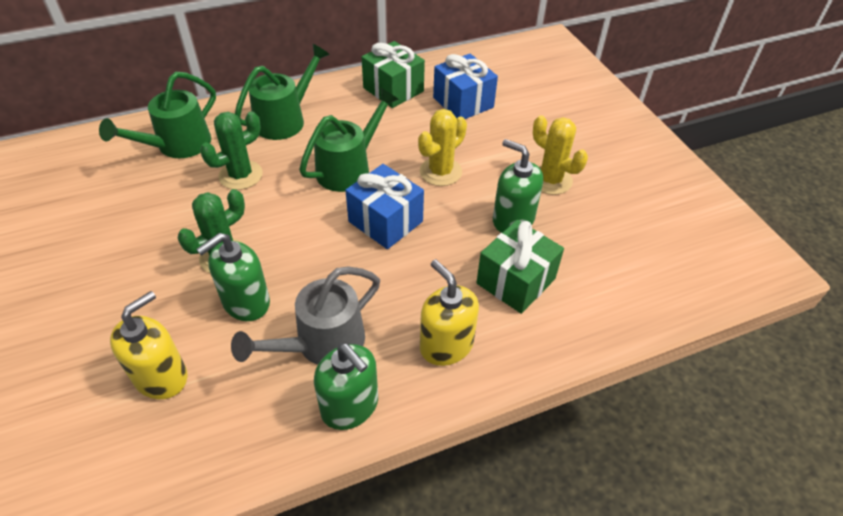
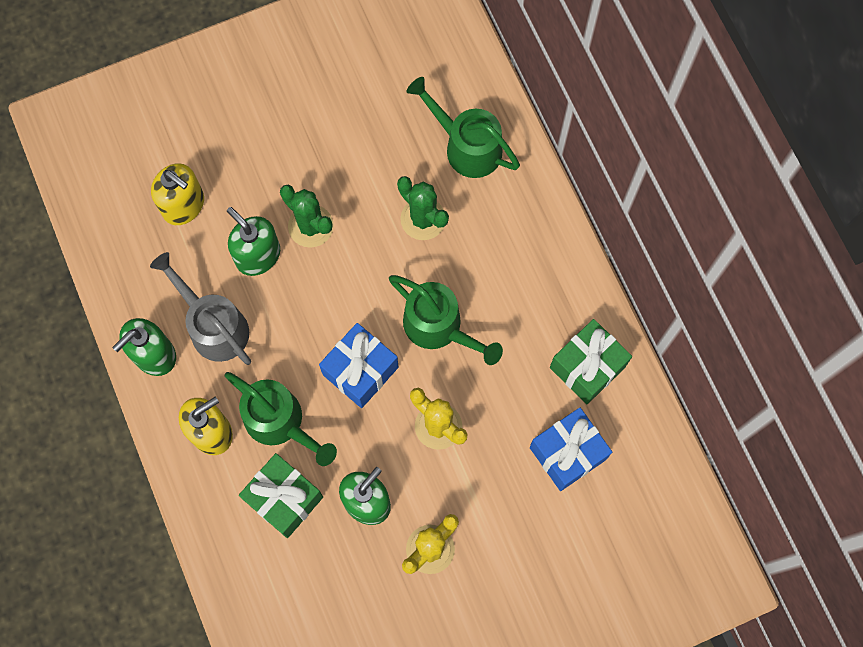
camera: 90 degrees right, 25 degrees up
green watering can [235,44,330,140] -> green watering can moved to [225,372,337,466]

